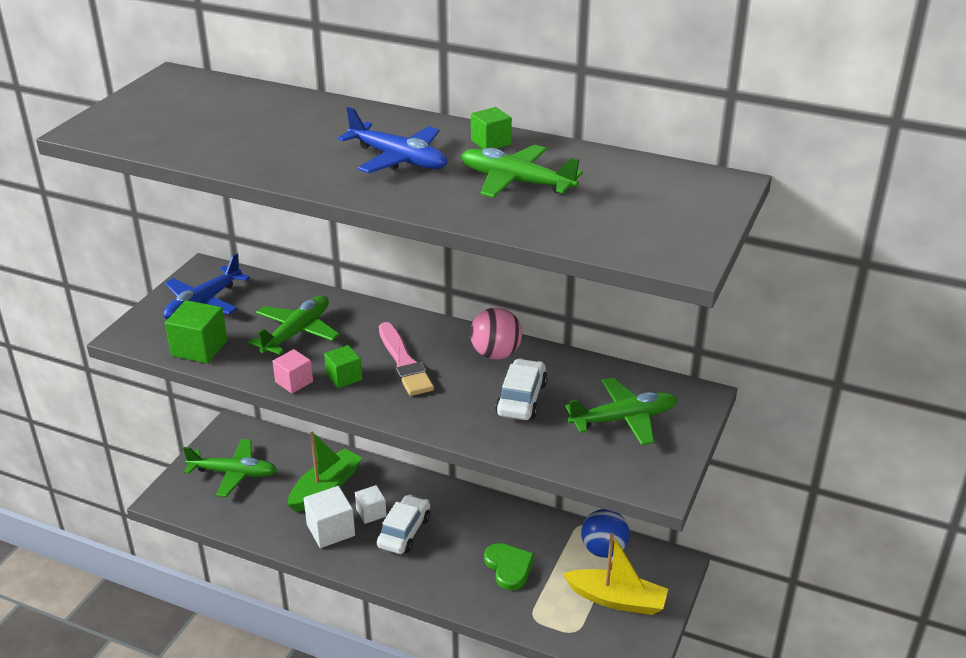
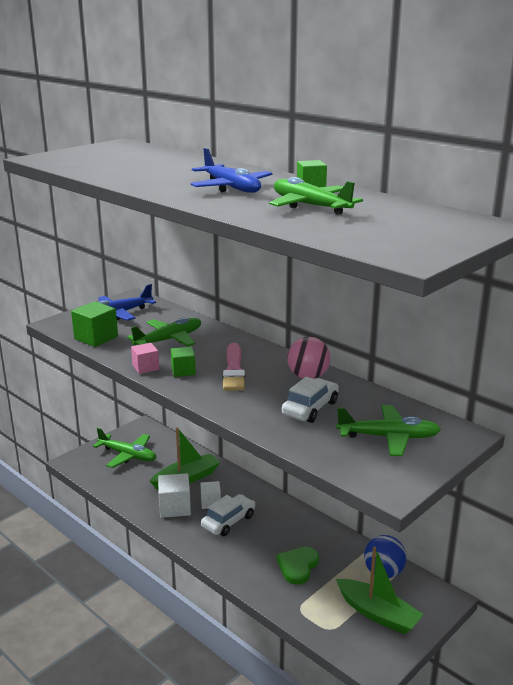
camera: 20 degrees right, 10 degrees down
green heart [484,543,534,590] -> green heart turned 150 degrees counterclockwise [276,547,319,585]
yellow boat [563,533,668,615] -> green boat [336,547,424,634]

